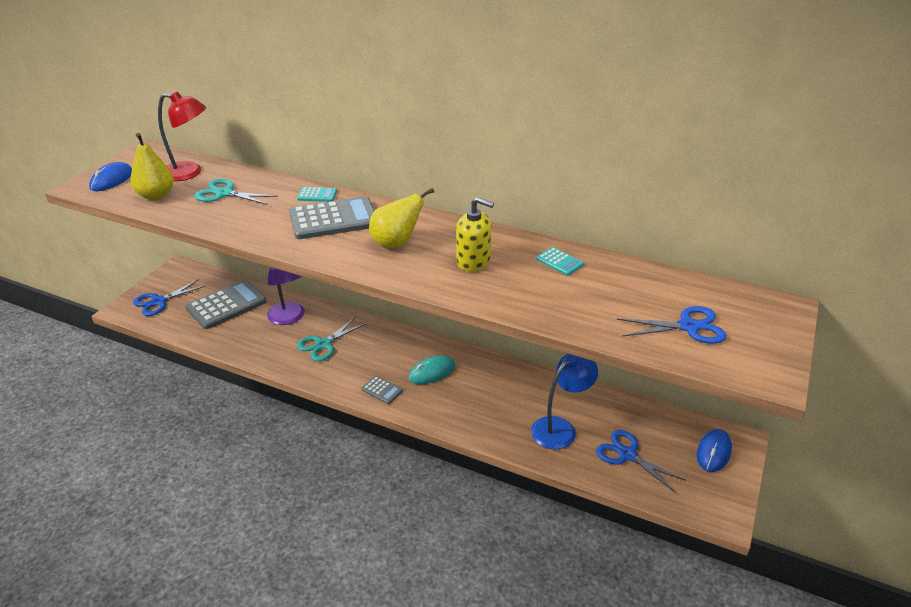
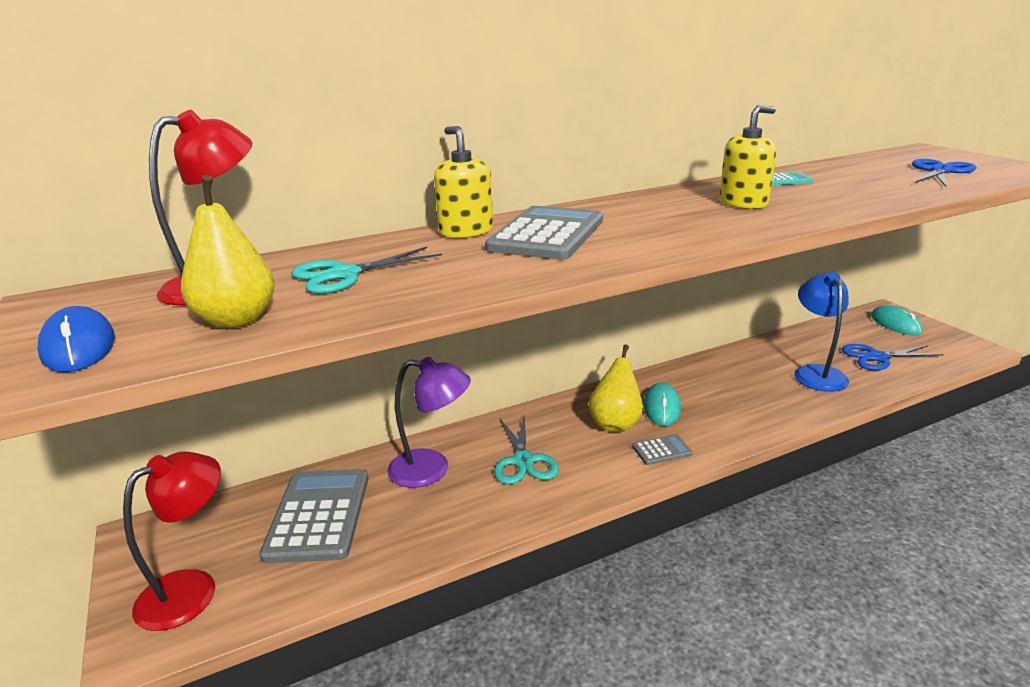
camera: 50 degrees left, 10 degrees down
blue scissors [133,279,205,316] -> red lamp [123,452,221,631]
turquoise calculator [297,187,337,202] -> yellow soap dispenser [434,126,493,238]
yellow pear [369,188,434,248] -> yellow pear moved to [589,345,643,432]
blue mouse [697,429,732,472] -> turquoise mouse [871,305,923,336]

